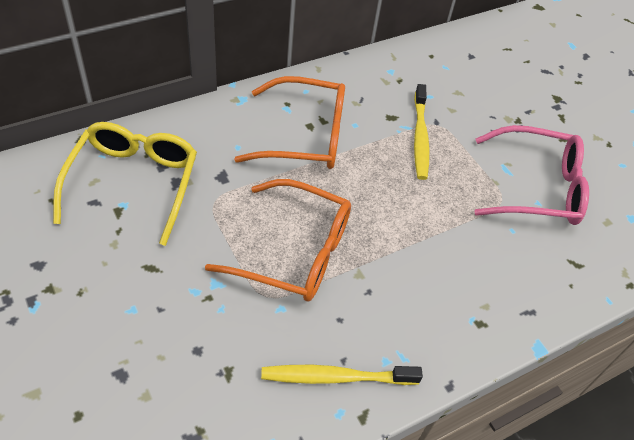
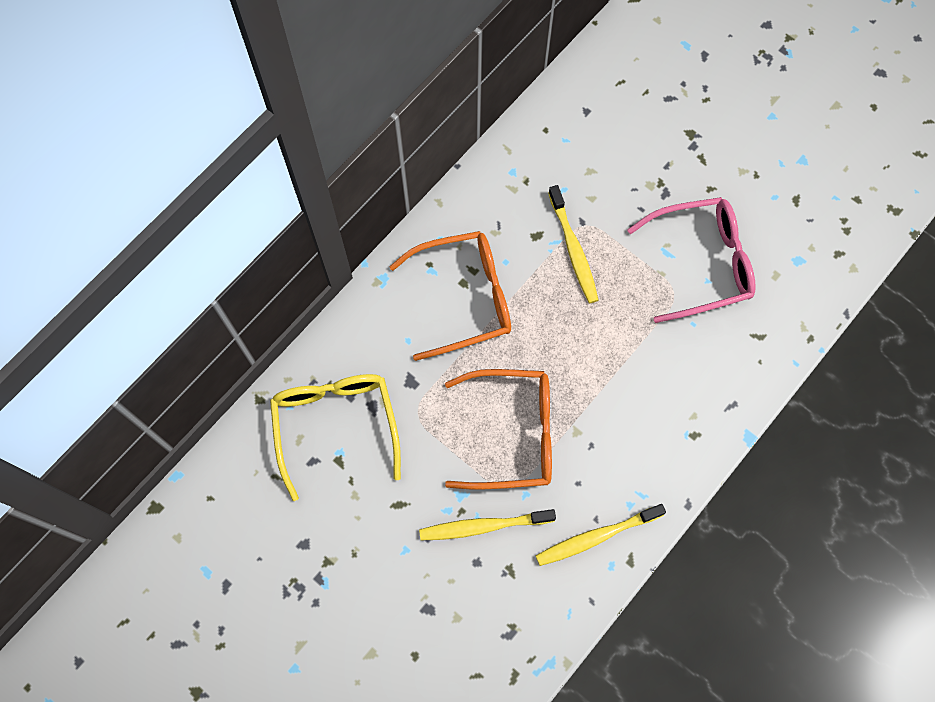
camera: 15 degrees left, 20 degrees up
none -> yellow toothbrush [419,509,556,540]

